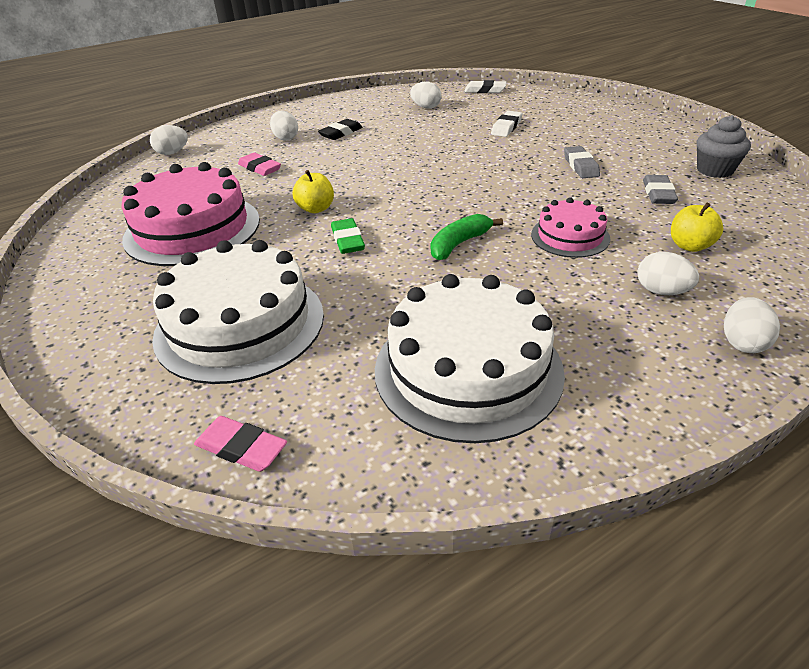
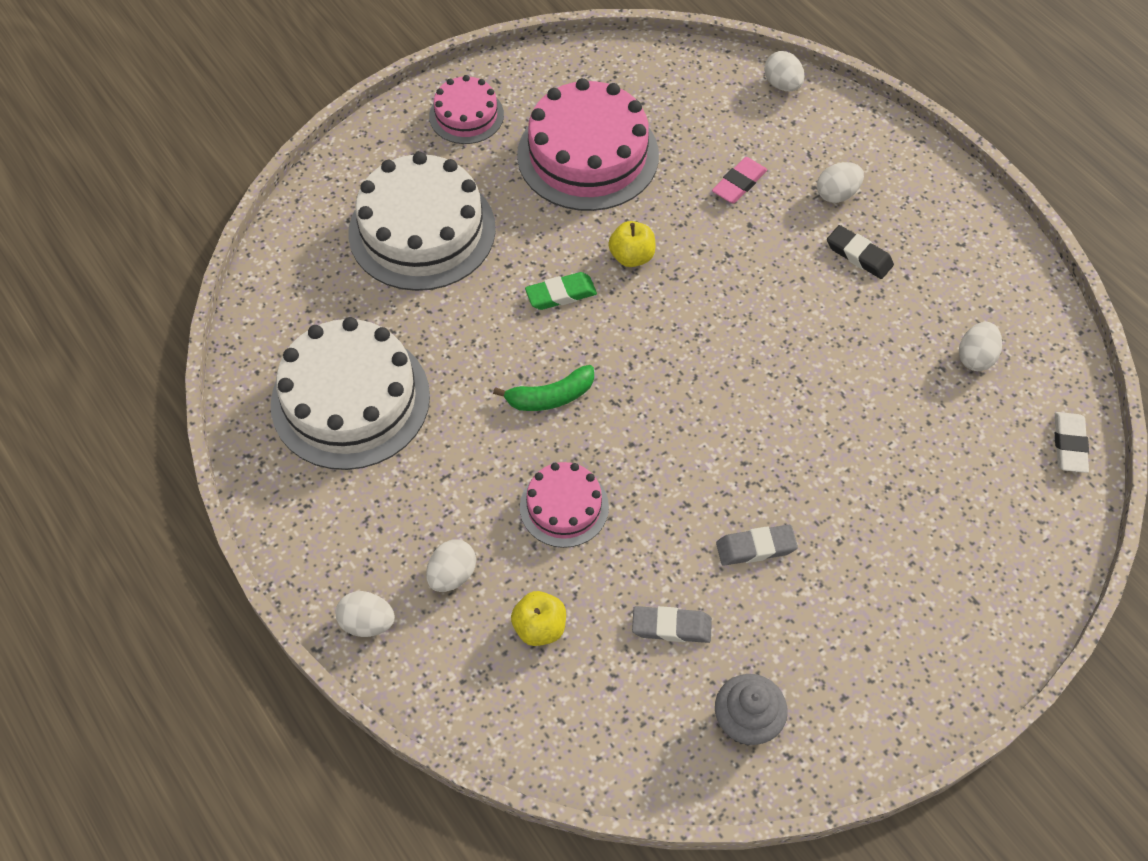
camera: 85 degrees right, 20 degrees up
pink eraser [194,416,287,472] -> none
green banana [431,214,503,260] -> green banana turned 120 degrees clockwise [493,365,594,411]
white eraser [491,111,522,137] -> none
none -> pink cake [429,75,504,144]

